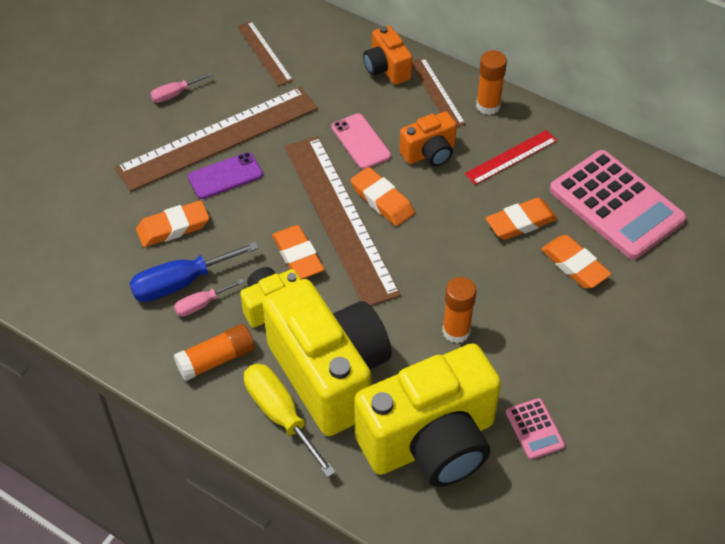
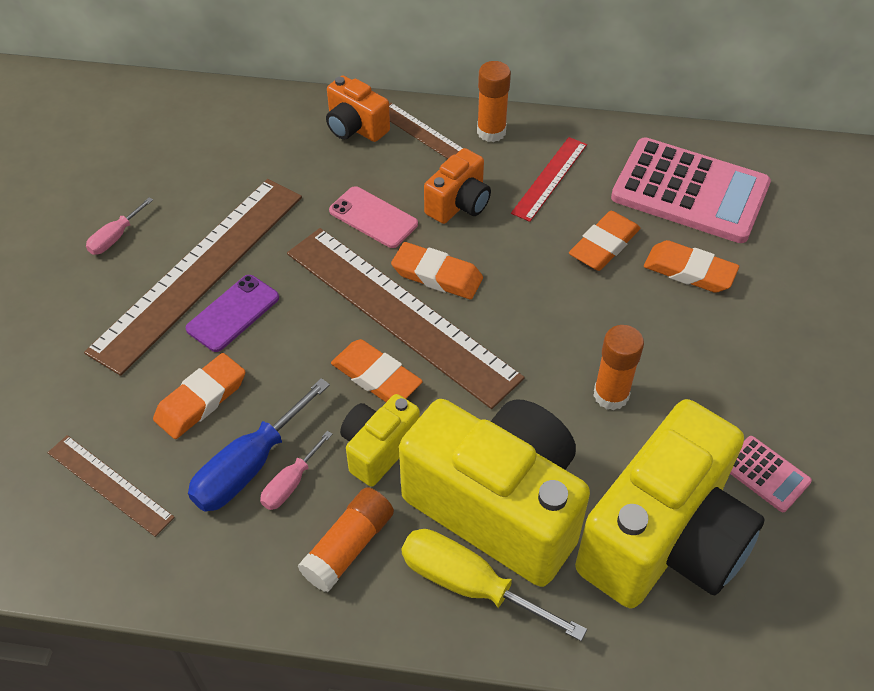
camera: 25 degrees left, 0 degrees up
brown ruler [237,21,293,86] -> brown ruler moved to [48,435,175,537]

